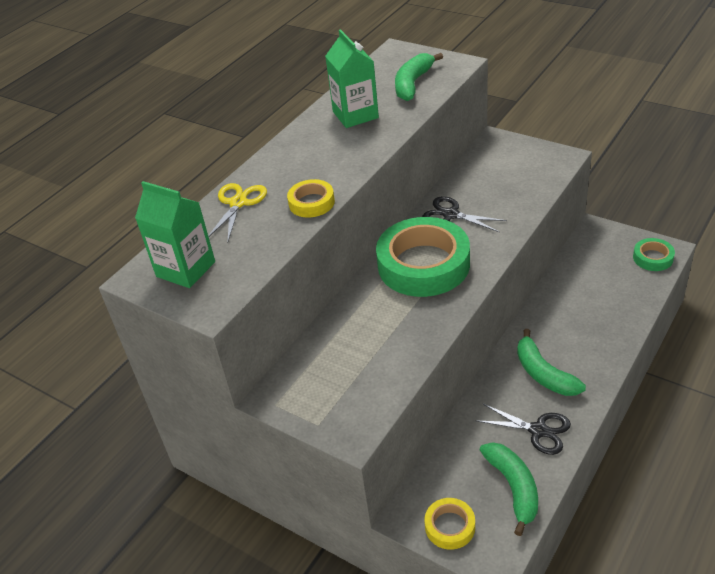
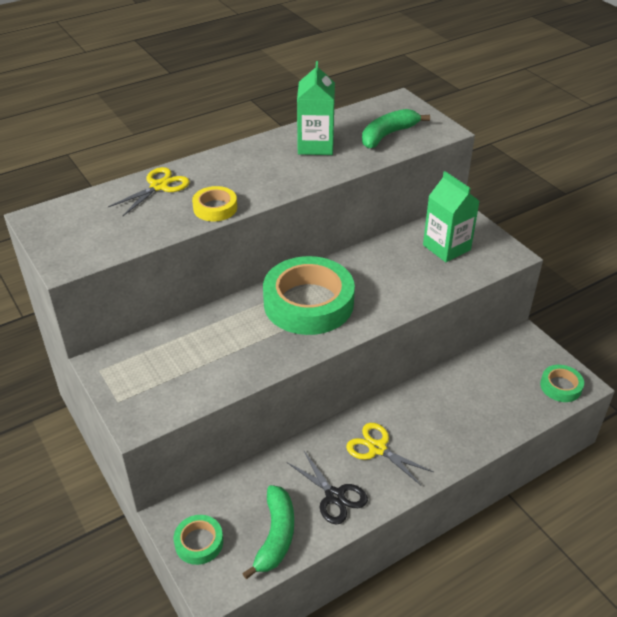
camera: 20 degrees right, 0 degrees up
green carton [135,181,215,288] -> green carton moved to [423,171,480,262]
black scissors [422,196,507,232] -> none
yellow tape [425,498,475,550] -> green tape [174,515,223,565]
green banana [517,329,586,396] -> yellow scissors [346,423,433,486]

